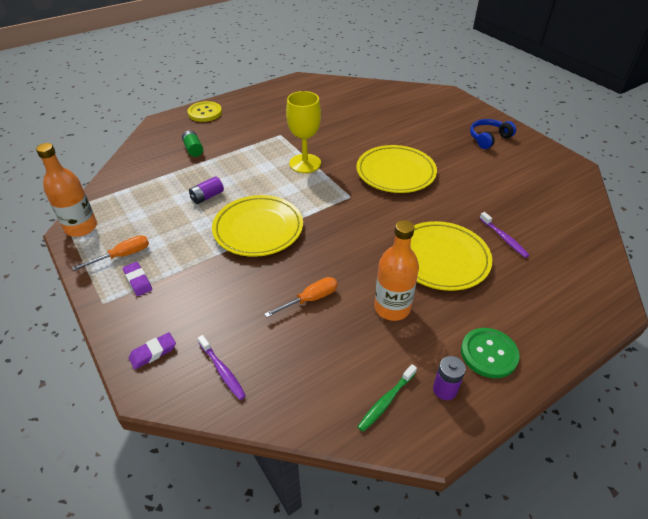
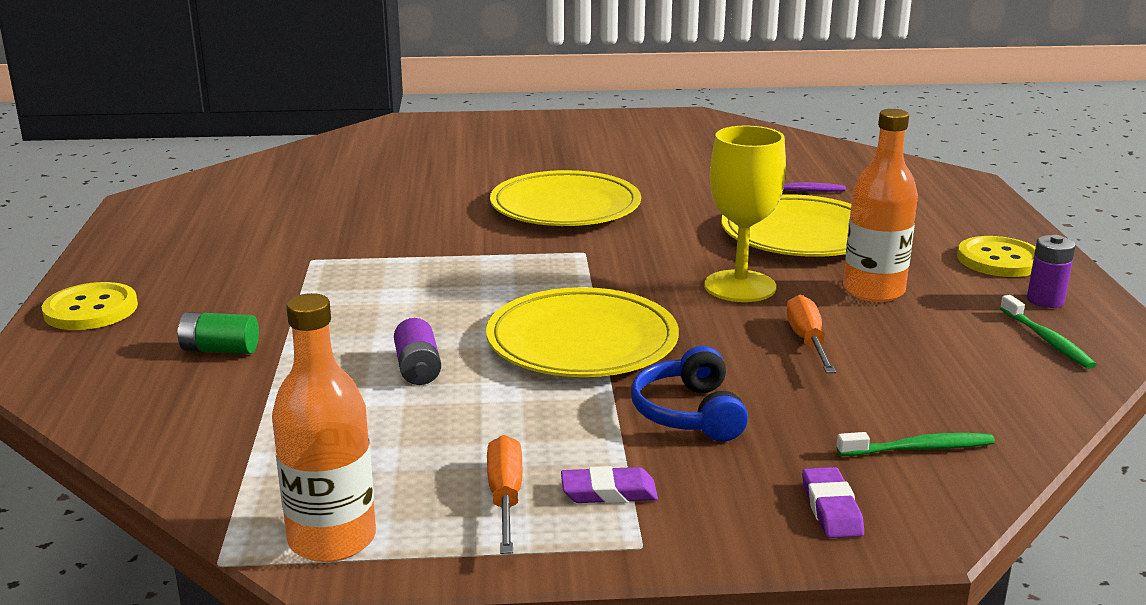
camera: 60 degrees left, 20 degrees down
purple toothbrush [198,335,246,400] -> green toothbrush [837,432,995,456]
yellow goblet [286,91,321,173] -> yellow goblet moved to [704,126,786,302]
green button [461,328,520,378] -> yellow button [957,236,1036,277]
blue headphones [470,119,516,149] -> blue headphones moved to [631,346,748,442]

